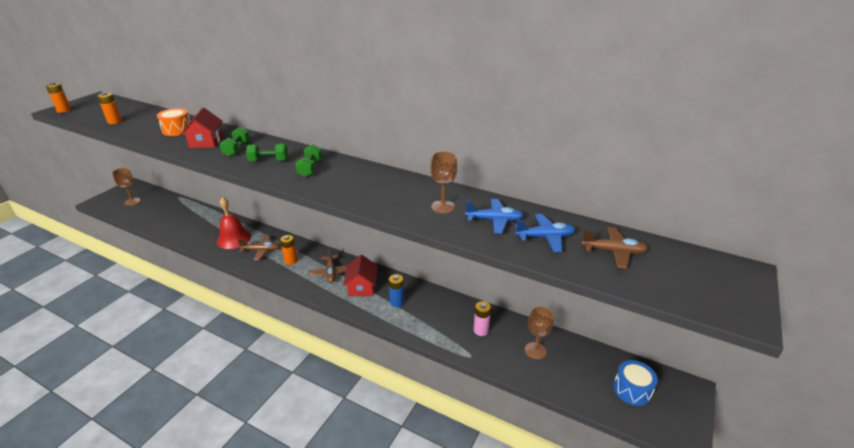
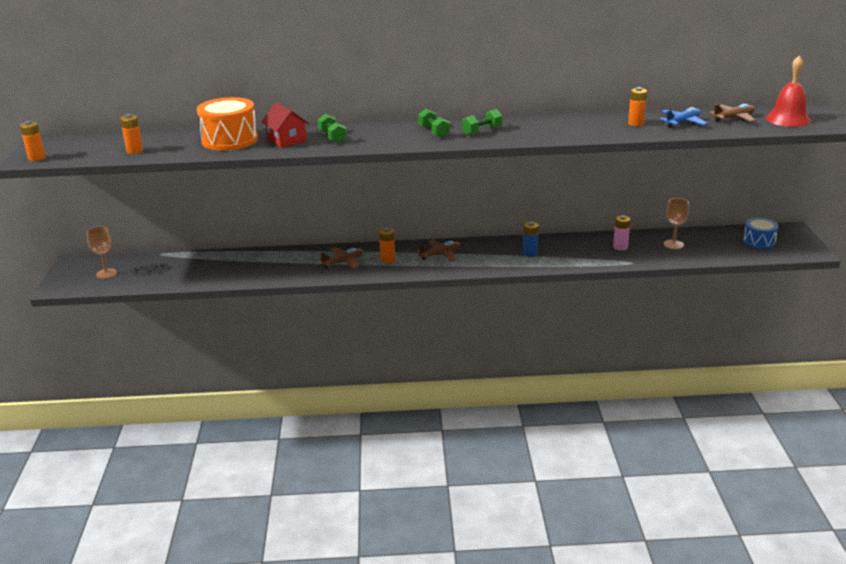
camera: 30 degrees left, 5 degrees down
orange drum [157,108,191,136] -> orange drum [197,97,258,151], size x1.66
red bell [217,197,251,249] -> red bell moved to [766,56,811,127]
green dumbbell [246,144,288,162] -> green dumbbell moved to [462,109,502,136]
brown plane [308,248,347,283] -> brown plane turned 75 degrees counterclockwise [416,239,461,261]
red house [343,255,378,296] -> none
brown goblet [430,151,457,213] -> none
blue plane [465,199,524,234] -> orange battery [628,87,647,126]

